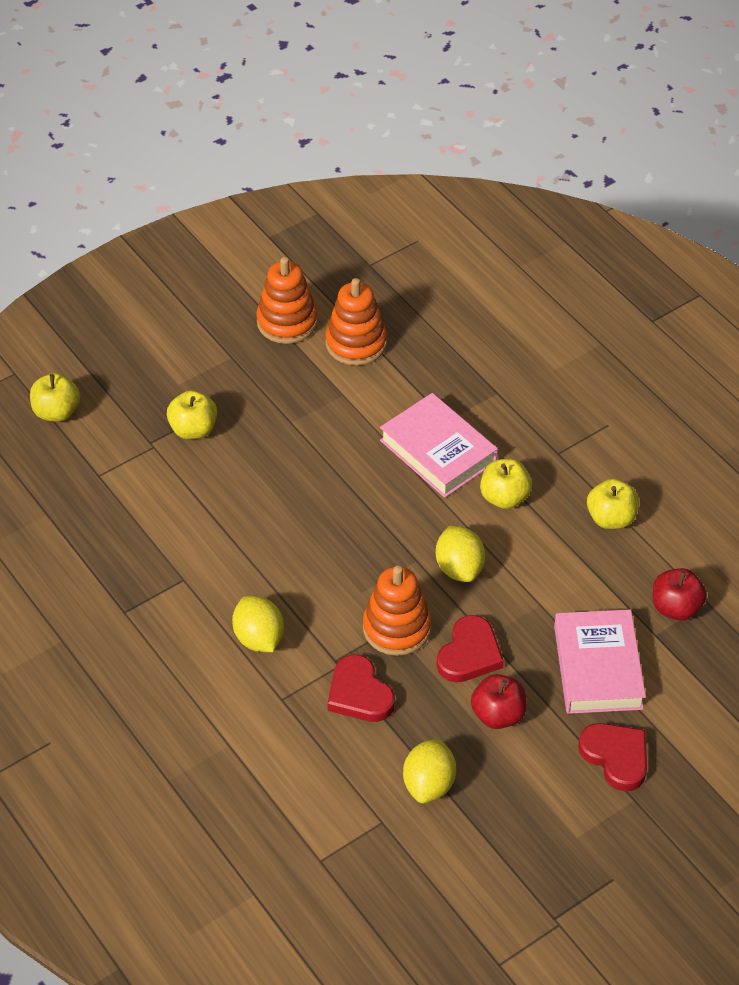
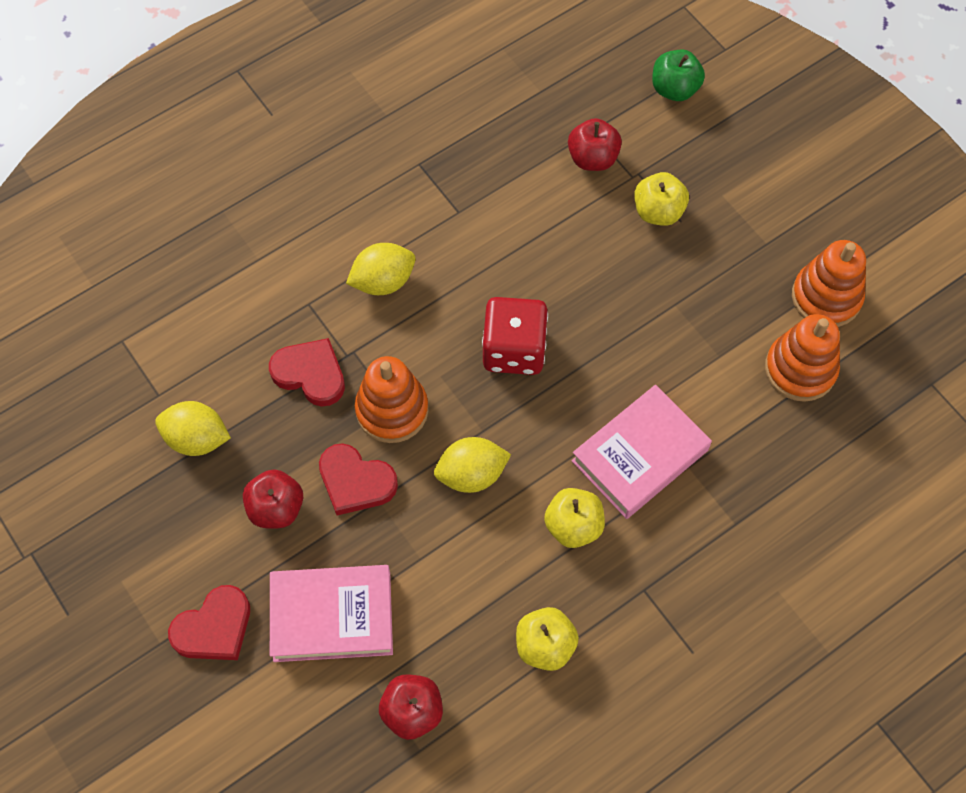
camera: 90 degrees right, 15 degrees up
yellow apple [30,373,80,422] -> green apple [652,50,705,101]
red heart [328,655,395,722] -> red heart turned 60 degrees clockwise [269,338,345,407]
none -> red dice [482,297,548,375]
none -> red apple [568,118,622,171]

